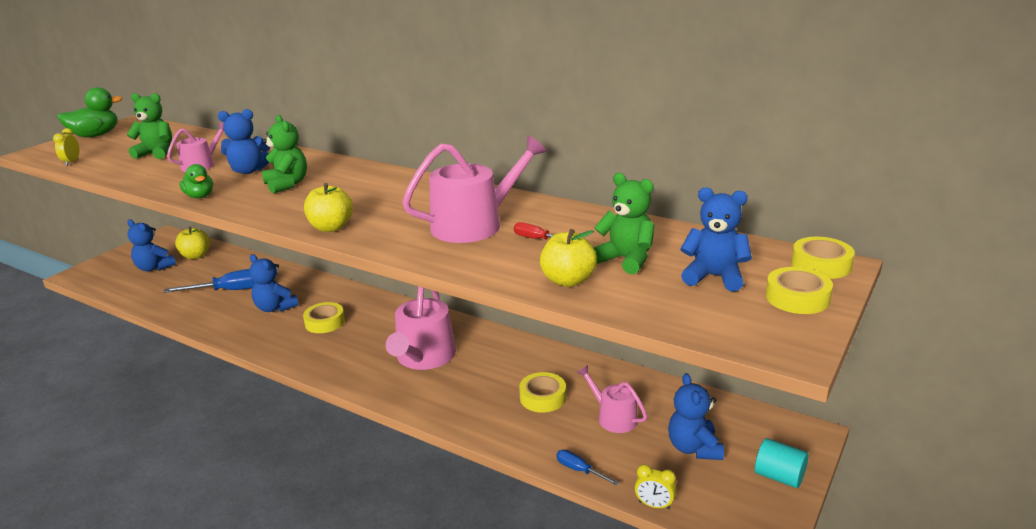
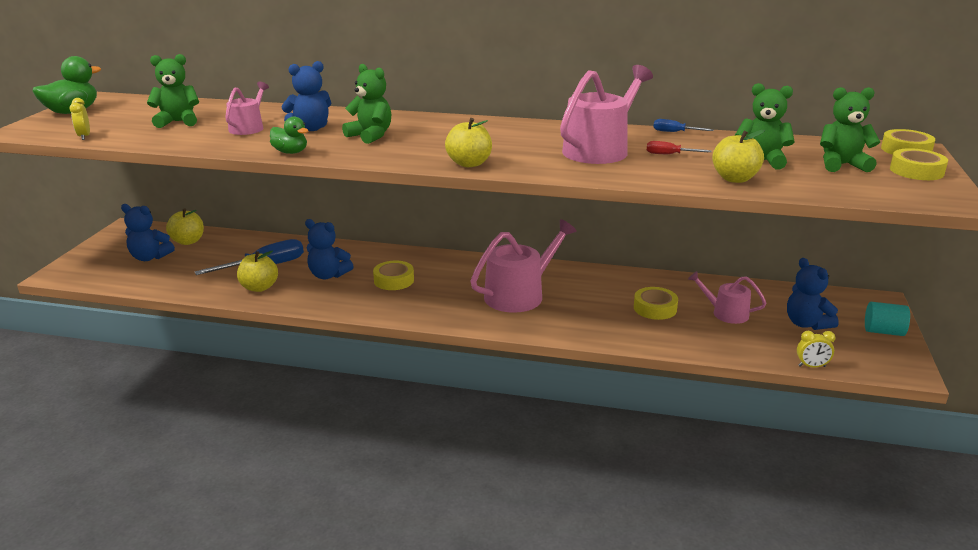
camera: 20 degrees left, 0 degrees up
pink watering can [386,286,456,370] -> pink watering can turned 120 degrees counterclockwise [471,219,577,313]
blue screwdriver [556,449,619,486] -> blue screwdriver moved to [653,119,714,132]
blue teddy bear [680,187,752,291] -> green teddy bear [820,87,880,172]
none -> yellow apple [237,251,278,292]

